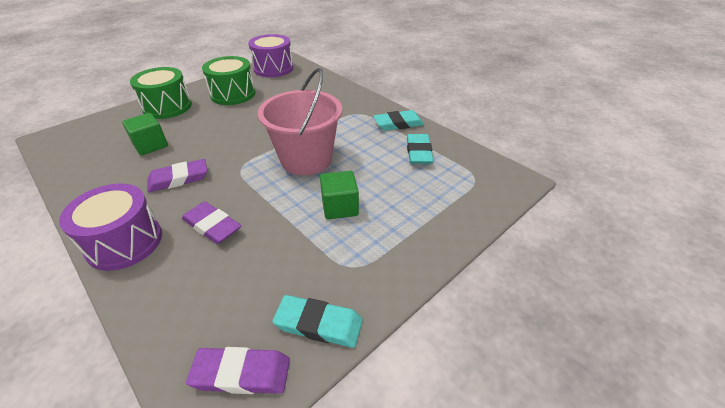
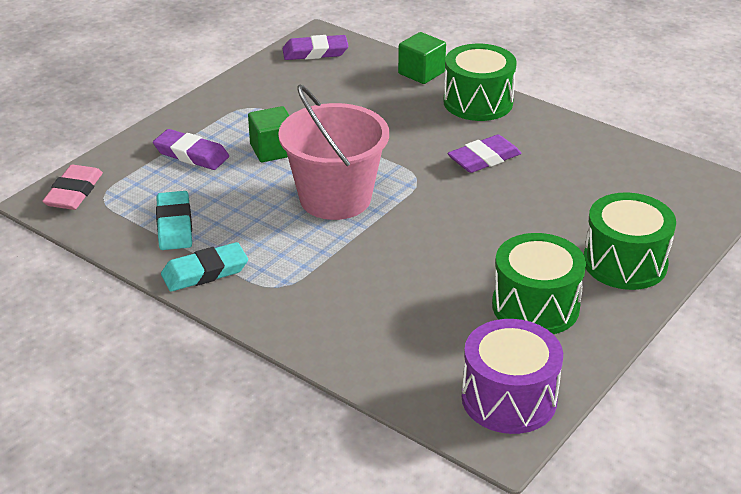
camera: 170 degrees right, 5 degrees down
purple drum [59,184,162,271] -> green drum [444,44,517,121]
green cube [122,113,168,156] -> green cube moved to [398,32,446,84]
purple eraser [182,202,241,244] -> purple eraser moved to [153,129,229,170]
turquoise eraser [272,295,363,348] -> none
none -> pink eraser [42,165,103,210]

